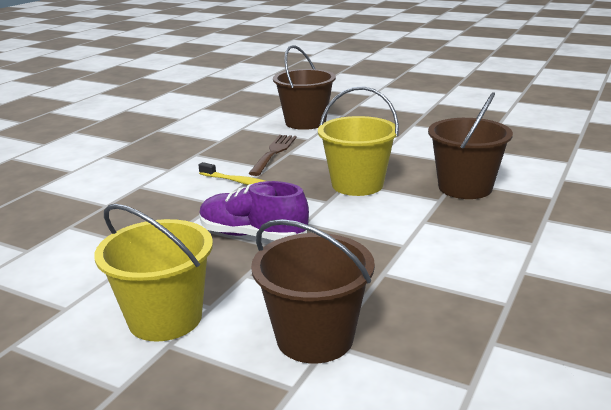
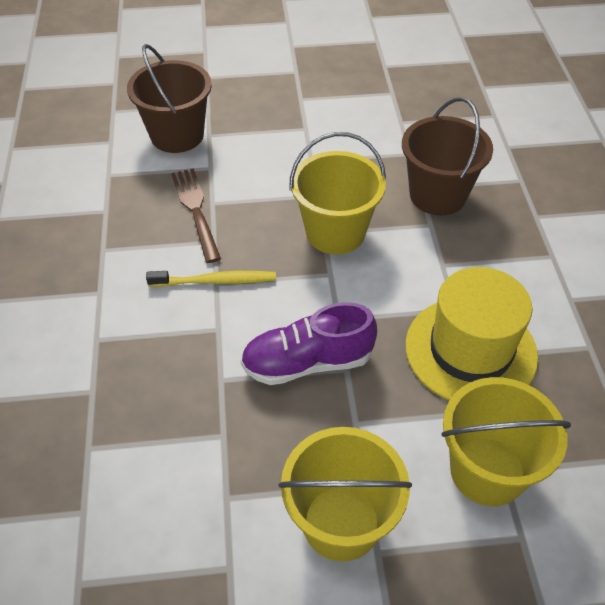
camera: 35 degrees left, 25 degrees up
brown bucket [251,219,375,363] -> yellow bucket [441,377,571,506]
none -> yellow hat [405,267,538,401]

